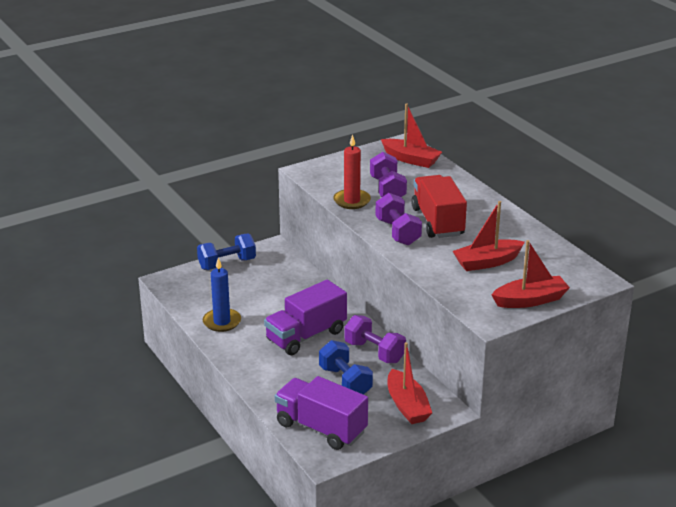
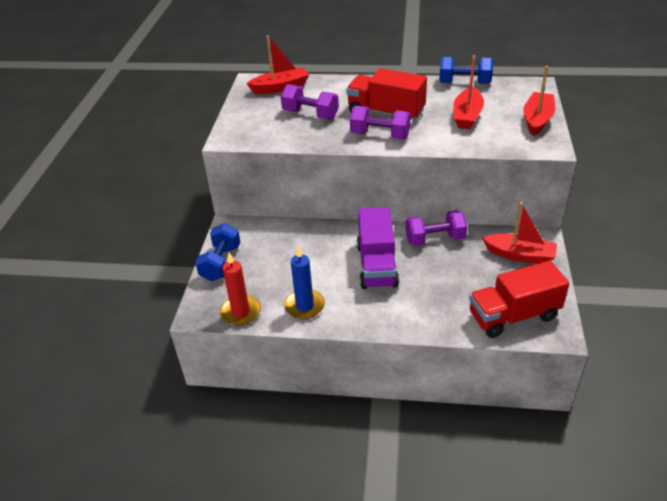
camera: 50 degrees left, 10 degrees up
purple truck [275,376,368,450] -> red truck [469,261,569,338]
blue dumbbell [319,340,373,395] -> blue dumbbell moved to [439,57,493,84]
red candle [333,134,371,209] -> red candle moved to [220,253,261,326]

